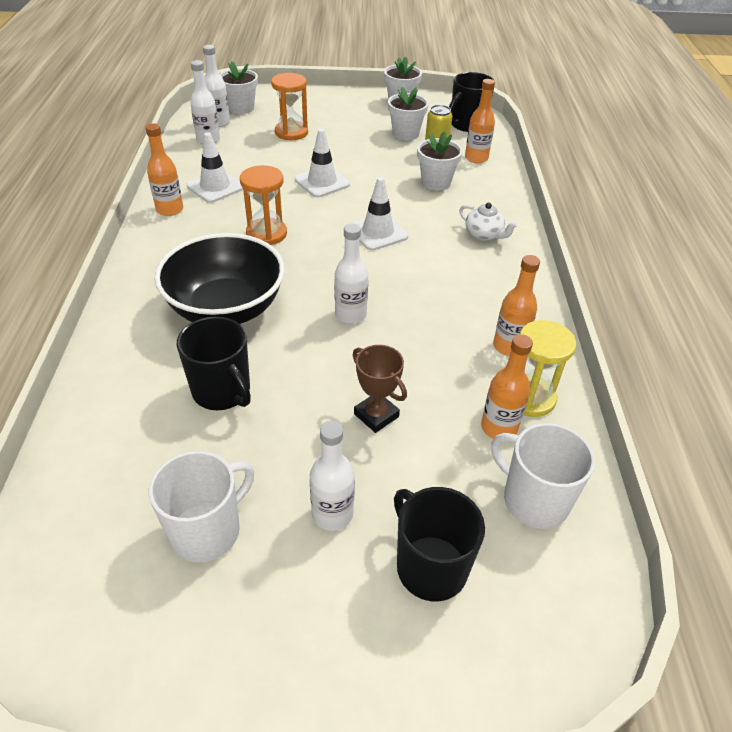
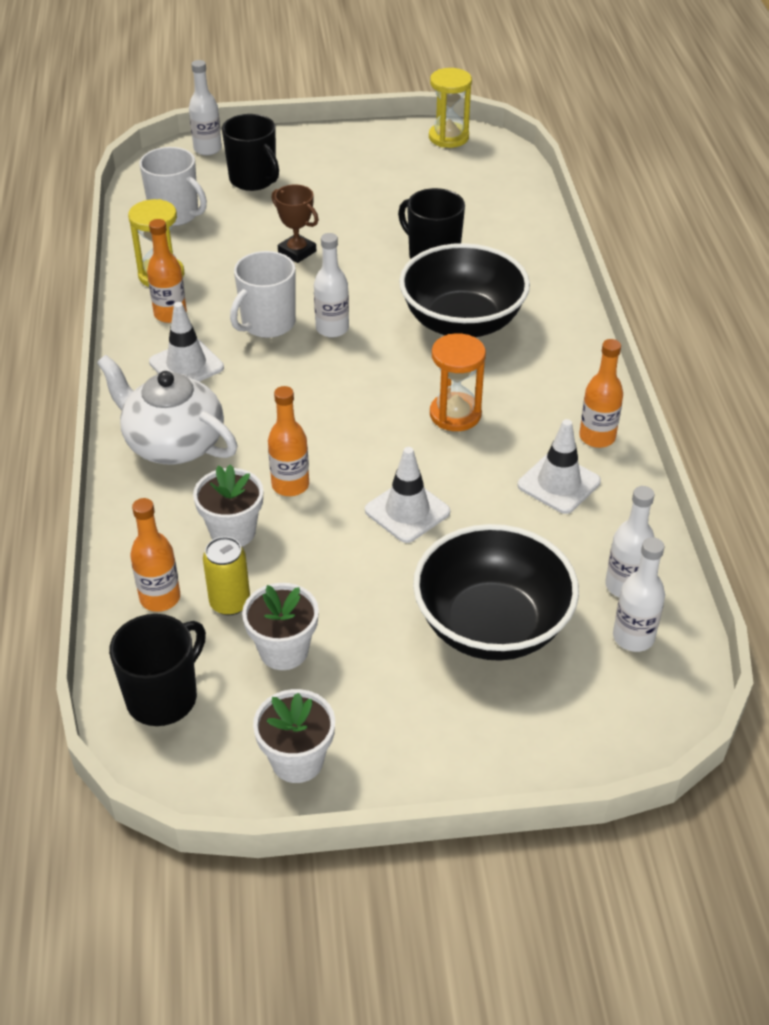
camera: 175 degrees right, 0 degrees up
white mug [149,451,254,562] -> white mug moved to [230,251,296,338]
white flower pot [220,61,258,114] -> none
orange hourglass [271,73,308,140] -> black bowl [413,524,579,661]
white bottle [310,421,355,531] -> white bottle moved to [189,60,222,156]
white traffic cone [350,177,408,251] -> white traffic cone moved to [149,302,224,382]
white teapot [459,203,518,241] -> white teapot [97,355,237,465], size x1.95
orange bottle [481,334,533,439] -> orange bottle moved to [268,386,309,496]
none -> yellow hourglass [429,68,472,148]

